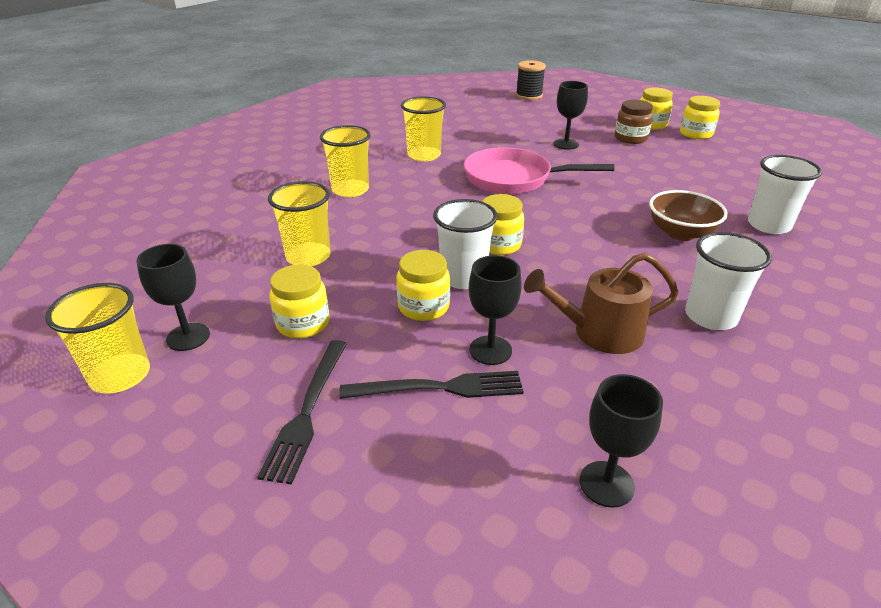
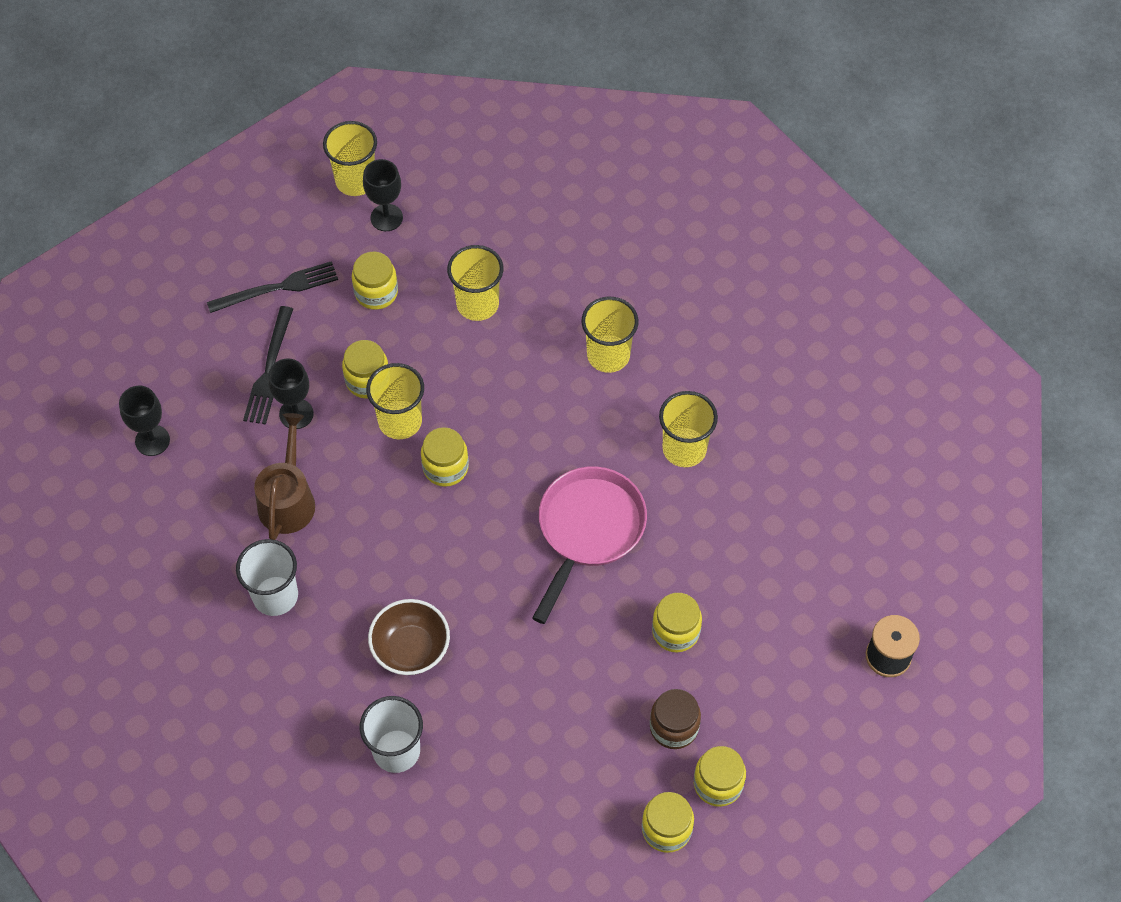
camera: 105 degrees right, 25 degrees up
black fork [257,340,347,485] -> black fork turned 135 degrees clockwise [207,261,338,313]
white cup [433,199,498,289] -> yellow cup [366,363,424,439]
black goblet [553,81,588,150] -> yellow jar [652,593,702,652]

